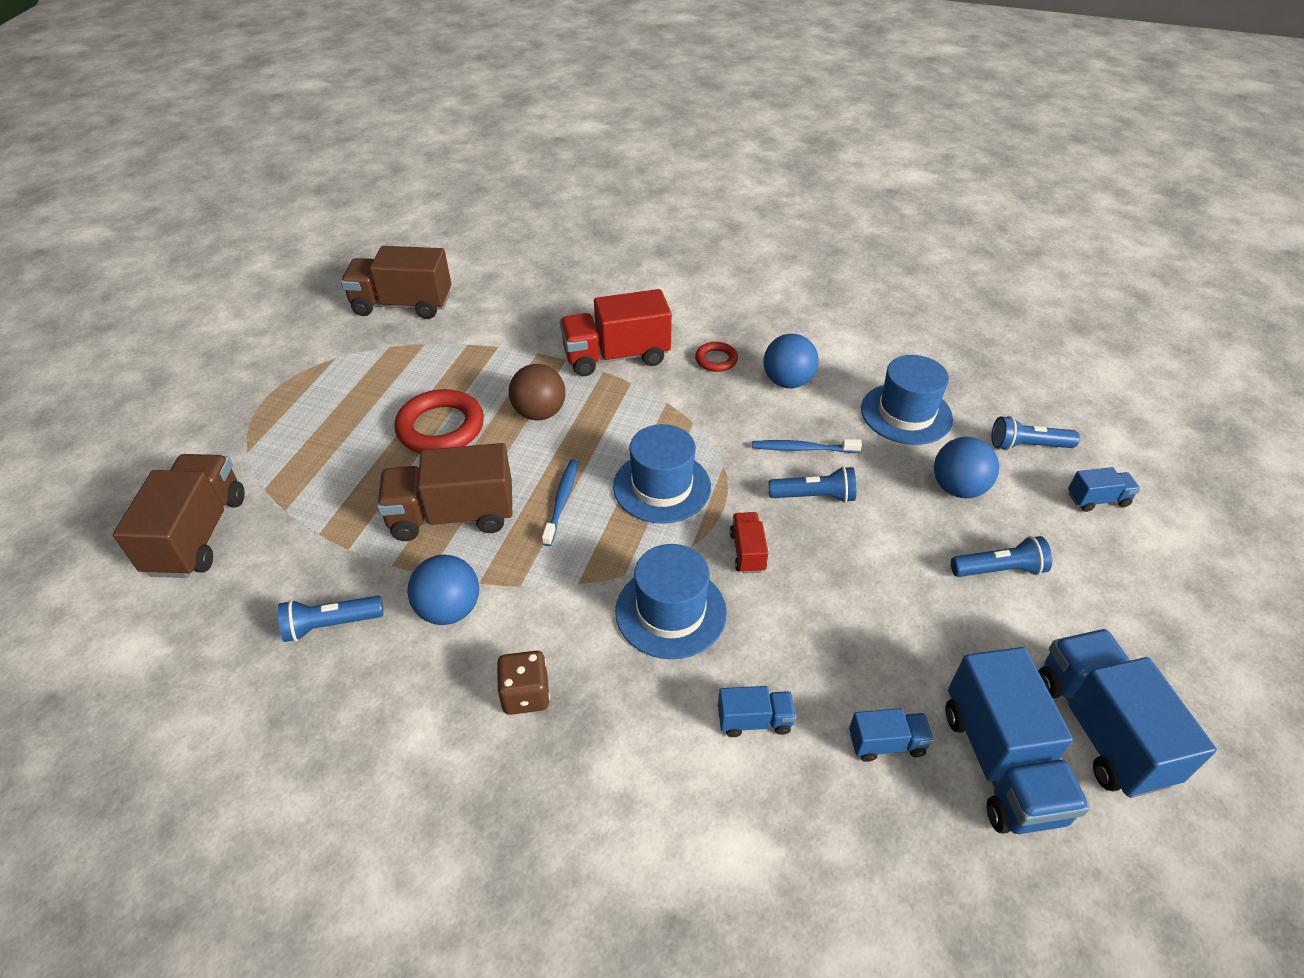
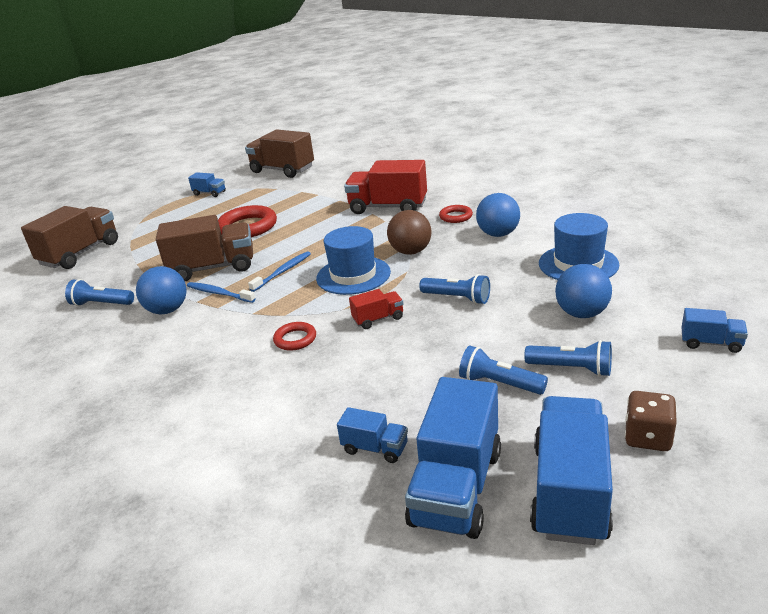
camera: 30 degrees right, 15 degrees down
brown truck [377,443,512,541] -> brown truck turned 150 degrees clockwise [156,215,253,281]
brown dice [497,651,550,715] -> brown dice moved to [625,391,677,451]
brown ball [509,364,566,421] -> brown ball moved to [387,210,431,255]
blue hat [615,544,727,659] -> red ring [273,322,316,351]
blue truck [718,686,796,737] -> blue truck moved to [188,172,226,197]
red truck [730,512,768,574] -> red truck turned 45 degrees clockwise [349,289,403,329]
blue toothbrush [752,439,862,453] -> blue toothbrush moved to [187,282,256,303]
blue flashlight [991,416,1080,450] -> blue flashlight moved to [459,346,548,395]

